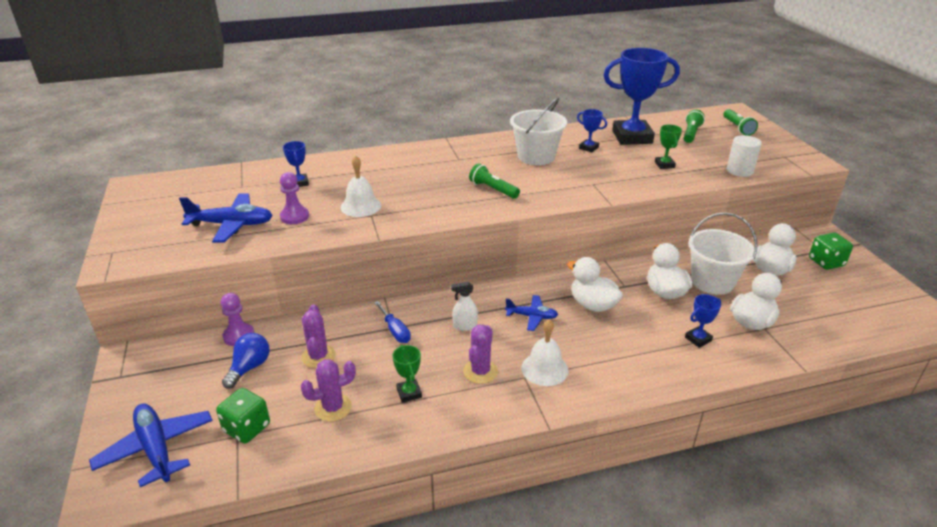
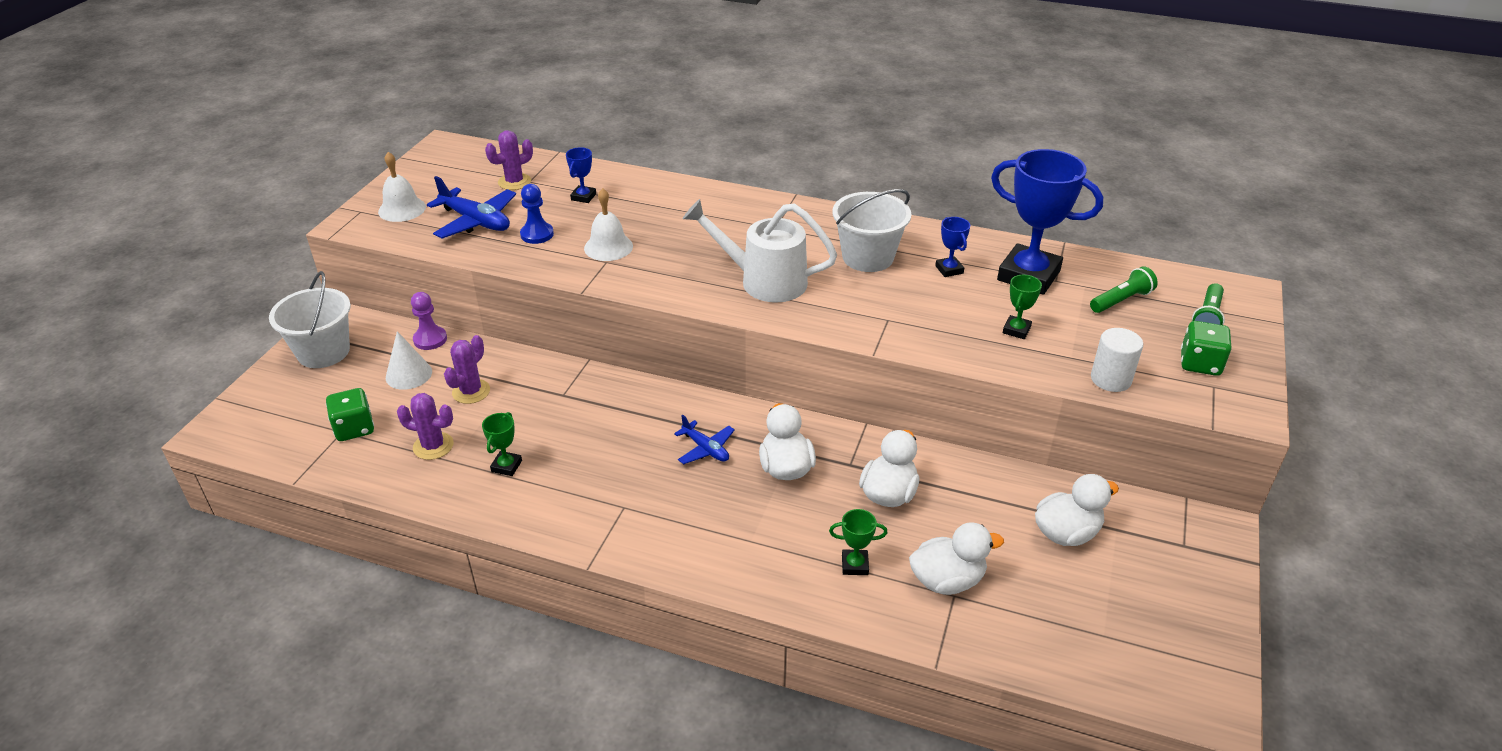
camera: 35 degrees right, 5 degrees up
blue plane [89,404,213,487] -> none
blue light bulb [222,333,270,389] -> white cone [386,331,432,390]
purple pawn [280,172,309,224] -> blue pawn [520,184,554,244]
blue screwdriver [374,301,411,343] -> none
white spray bottle [451,282,478,331] -> none
purple cactus [463,324,498,384] -> purple cactus moved to [485,130,533,190]
green flashlight [469,163,520,199] -> white watering can [683,199,837,303]
white bell [521,319,569,386] -> white bell moved to [378,152,426,222]
blue trophy [685,294,721,348] -> green trophy [829,509,888,575]
white bucket [688,212,757,295] -> white bucket moved to [269,271,351,368]
green dice [809,232,853,270] -> green dice moved to [1181,321,1231,376]

